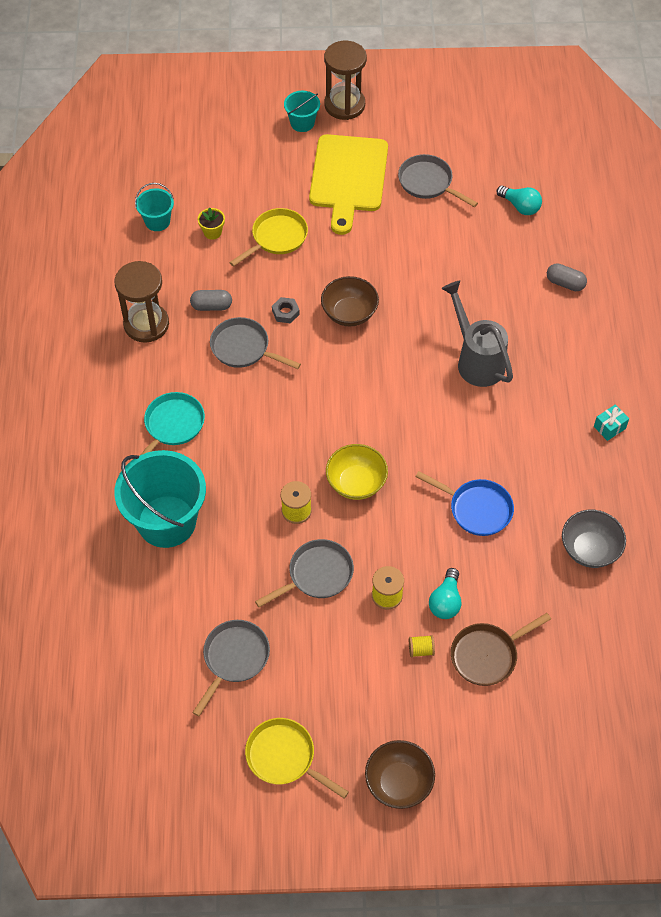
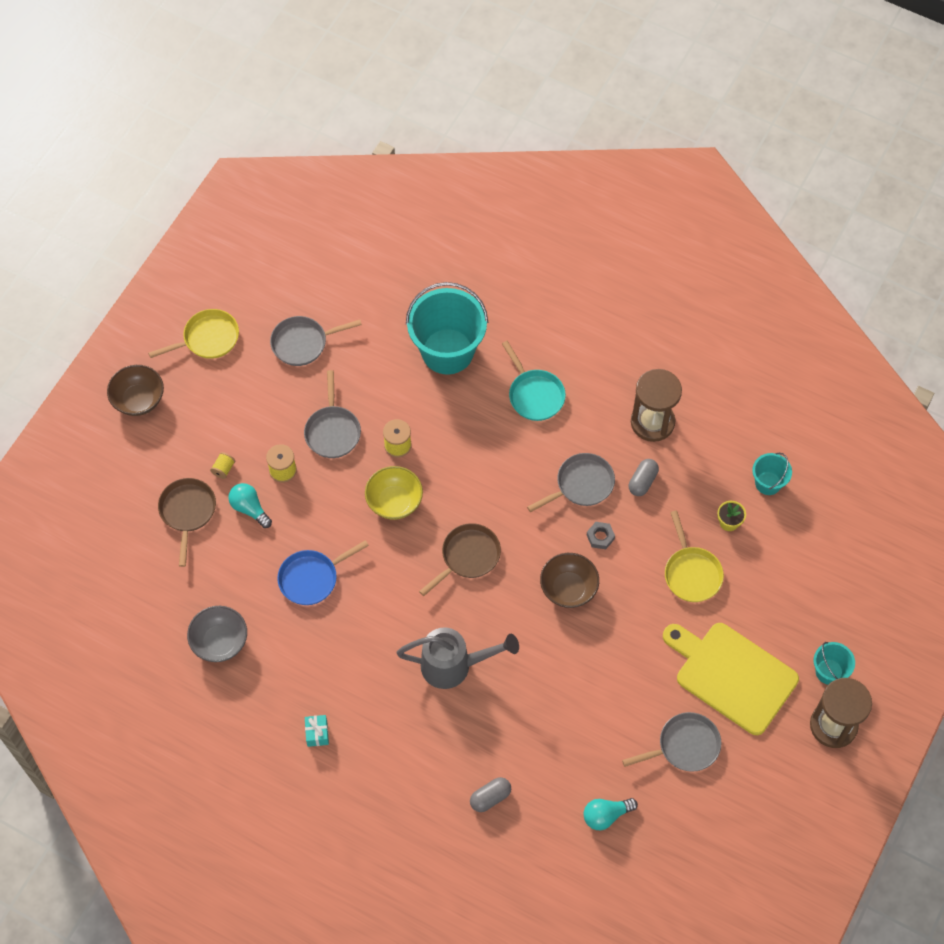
camera: 120 degrees right, 5 degrees up
grey pan [192,620,270,716] -> grey pan turned 105 degrees clockwise [270,316,362,366]
none -> brown pan [419,523,501,596]

